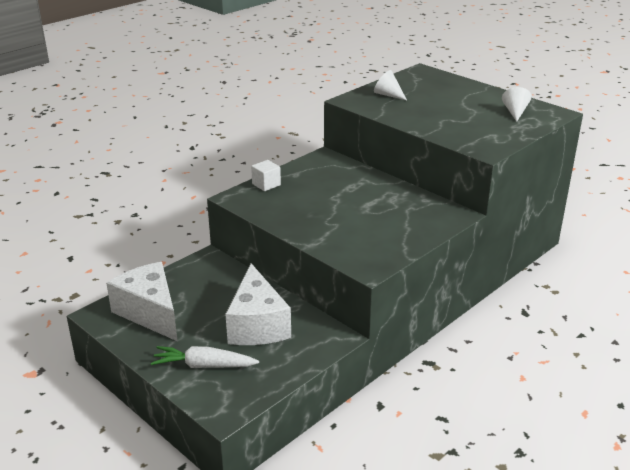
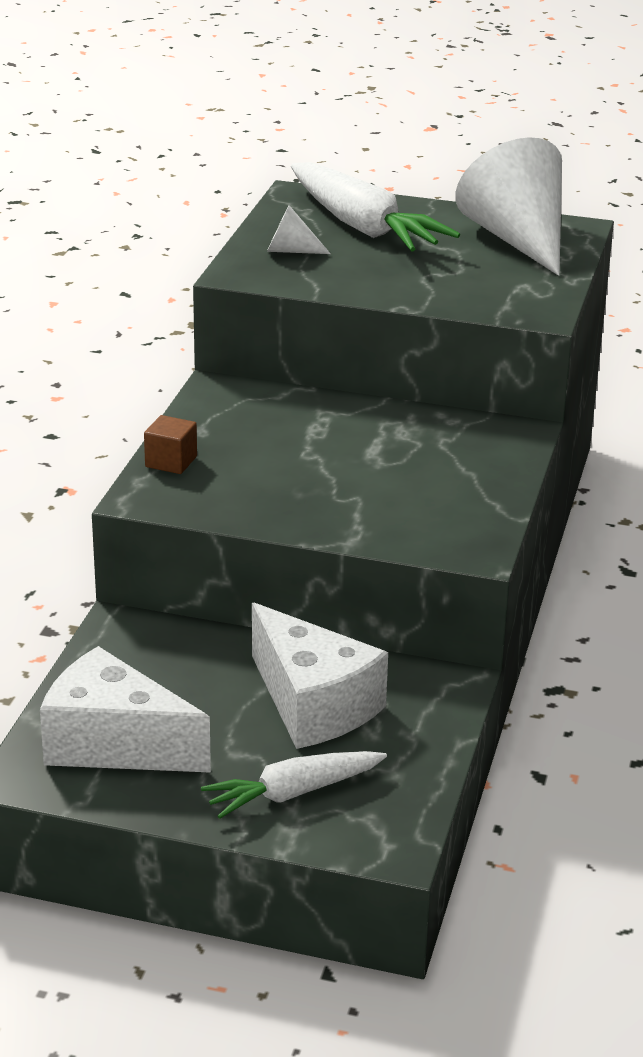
camera: 30 degrees left, 0 degrees up
white cube [251,160,281,191] -> brown cube [144,415,197,474]
white cone [502,87,532,122] -> white cone [455,137,562,276], size x2.26
none -> white carrot [291,162,460,252]

